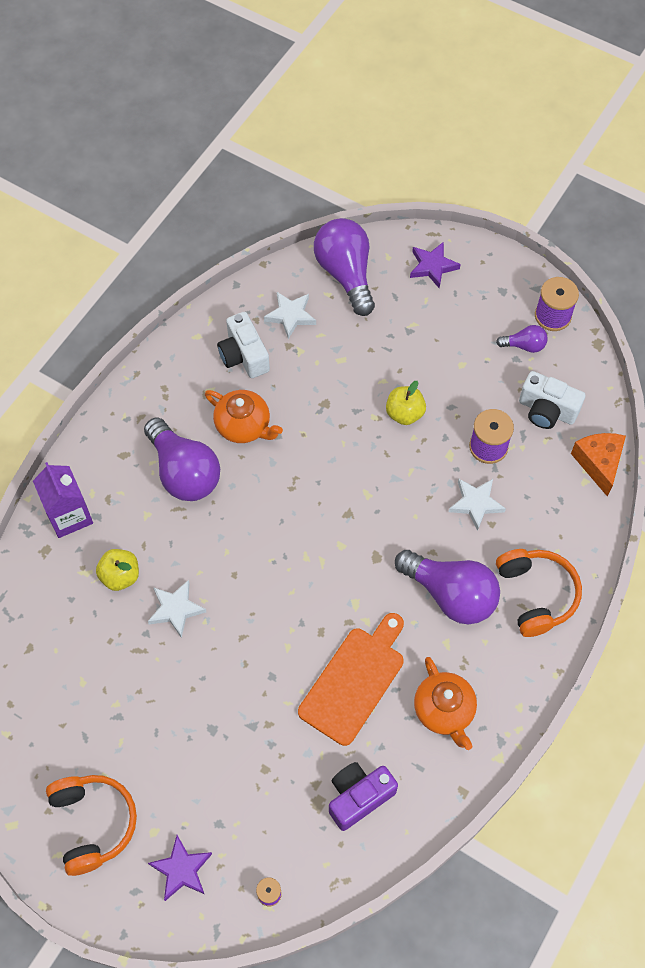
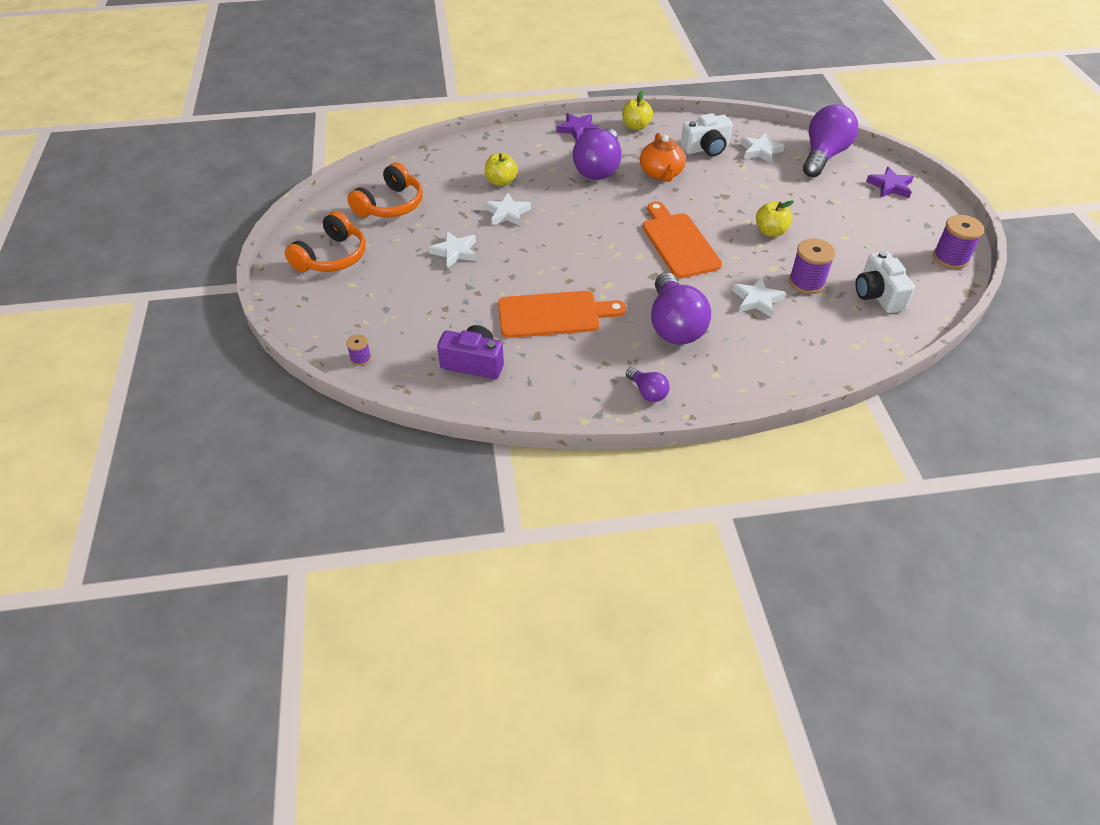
camera: 50 degrees right, 15 degrees down
purple carton [33,462,93,538] -> none
purple star [148,835,212,901] -> purple star moved to [557,113,599,141]
white camera [217,312,270,378] -> white camera turned 135 degrees counterclockwise [680,113,733,157]
orange teapot [414,657,477,750] -> none
purple light bulb [496,325,548,353] -> purple light bulb moved to [626,367,670,402]
orange headphones [496,549,582,637] -> orange headphones moved to [347,162,423,217]
orange cheese [571,433,626,497] -> none
none -> white star [429,231,477,269]
none -> yellow apple [622,91,653,130]
none -> orange cutting board [643,201,722,278]

